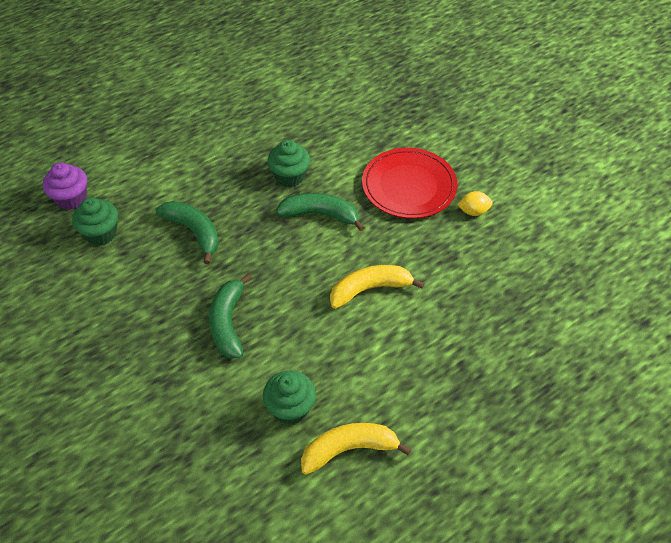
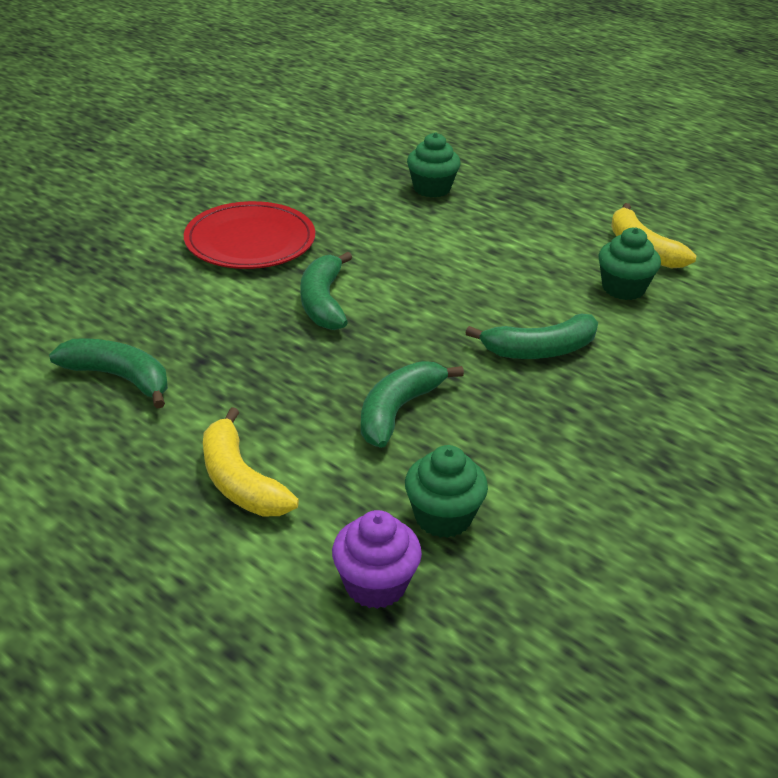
camera: 105 degrees left, 15 degrees down
green cupcake [268,140,310,187] -> green cupcake moved to [407,133,461,198]
yellow banana [330,265,425,309] -> yellow banana moved to [203,407,299,517]
yellow lemon [457,191,493,216] -> none
none -> green banana [49,338,168,409]

